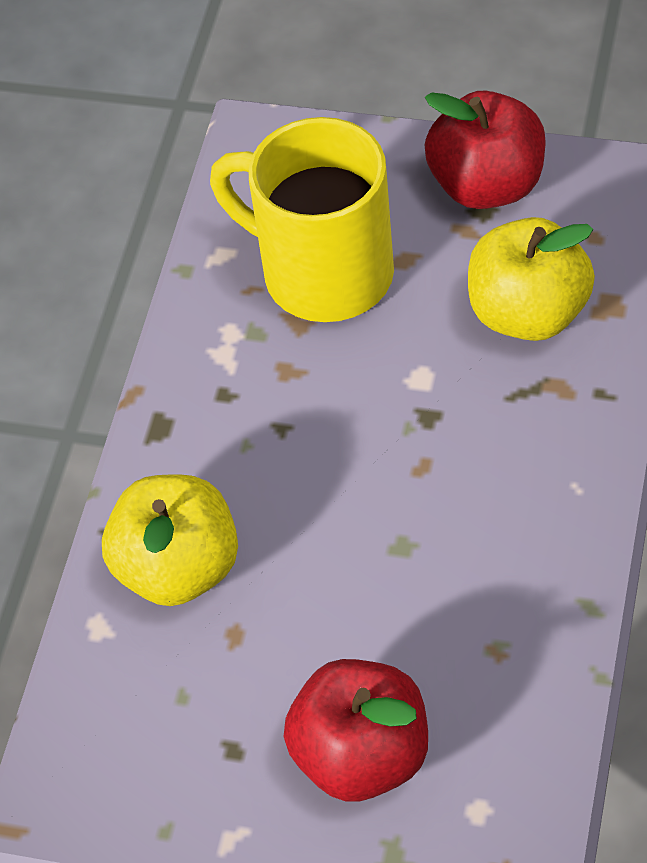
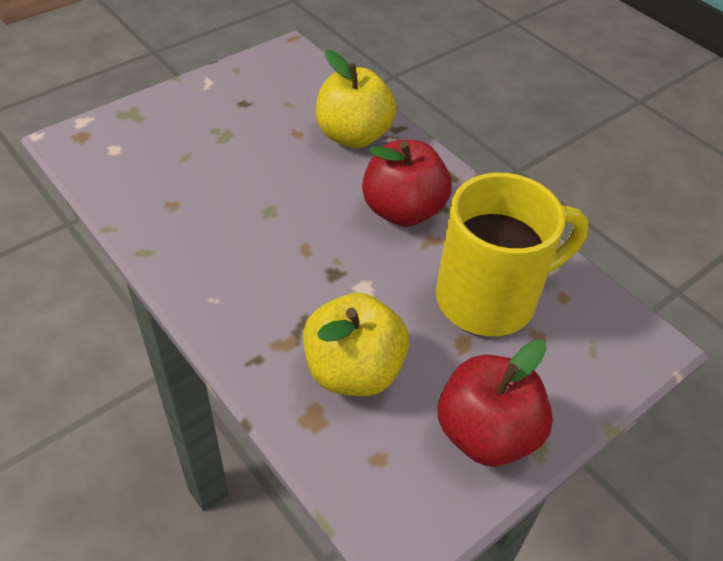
camera: 120 degrees right, 5 degrees down
red apple [284,659,428,802] -> red apple moved to [362,140,452,227]

